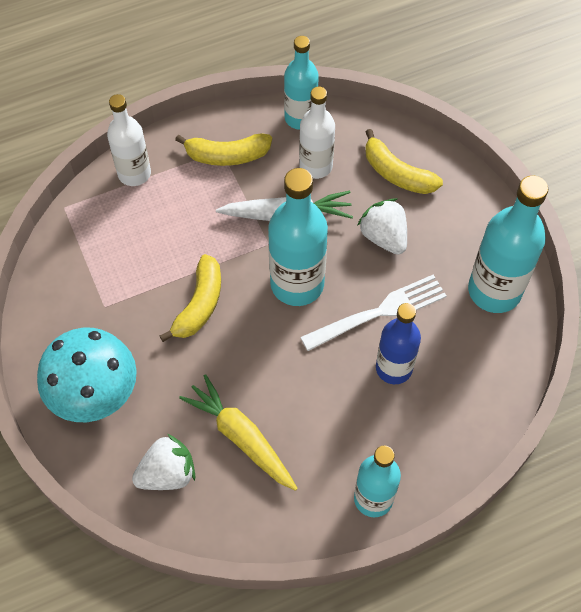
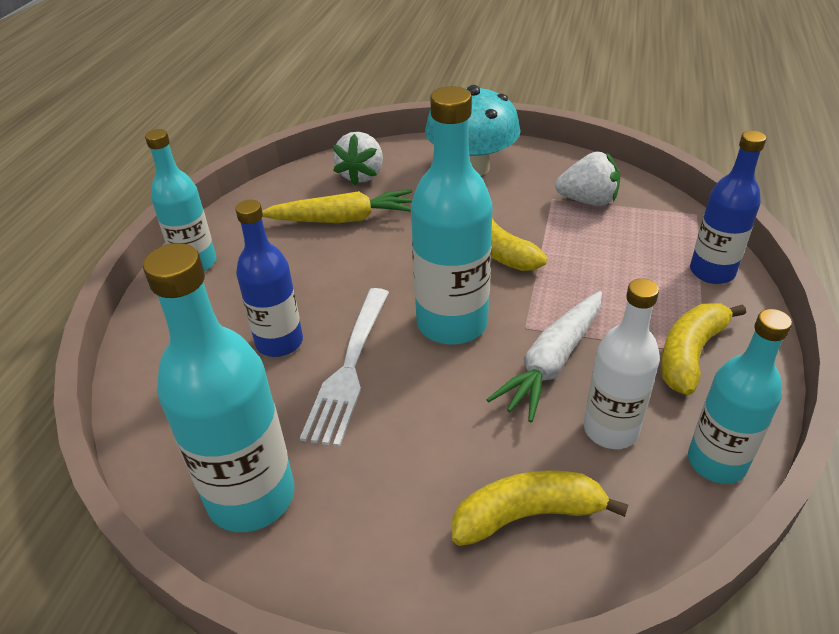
camera: 130 degrees right, 20 degrees down
white bottle [107,94,151,186] -> blue bottle [690,131,766,284]
white strawberry [357,198,407,255] -> white strawberry moved to [555,152,620,206]

